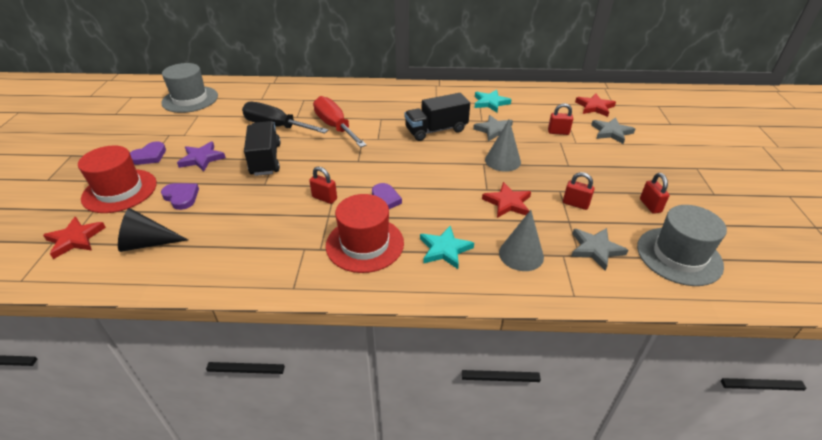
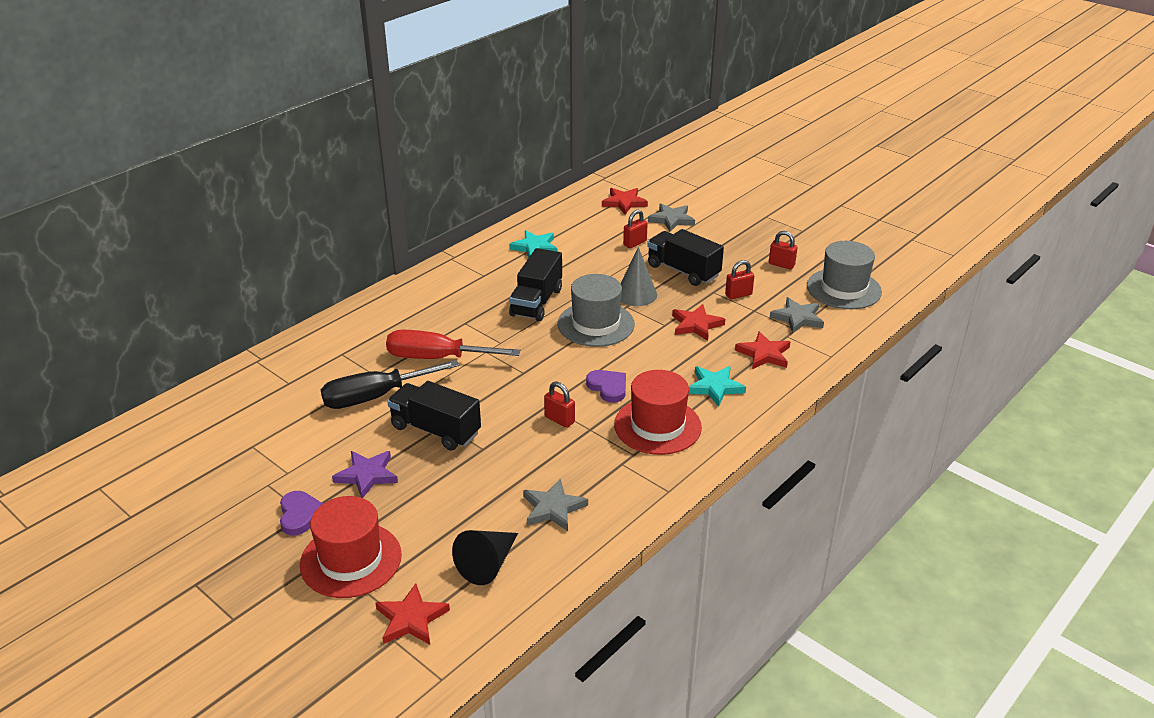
camera: 50 degrees left, 5 degrees down
grey hat [161,63,218,113] -> grey hat moved to [557,274,635,347]
purple heart [161,183,199,210] -> none
red padlock [309,166,337,204] -> red padlock turned 60 degrees clockwise [544,381,575,428]
grey star [473,115,514,141] -> grey star moved to [523,479,588,531]
grey cone [499,210,544,271] -> red star [735,331,790,369]
none -> black truck [647,229,724,286]

